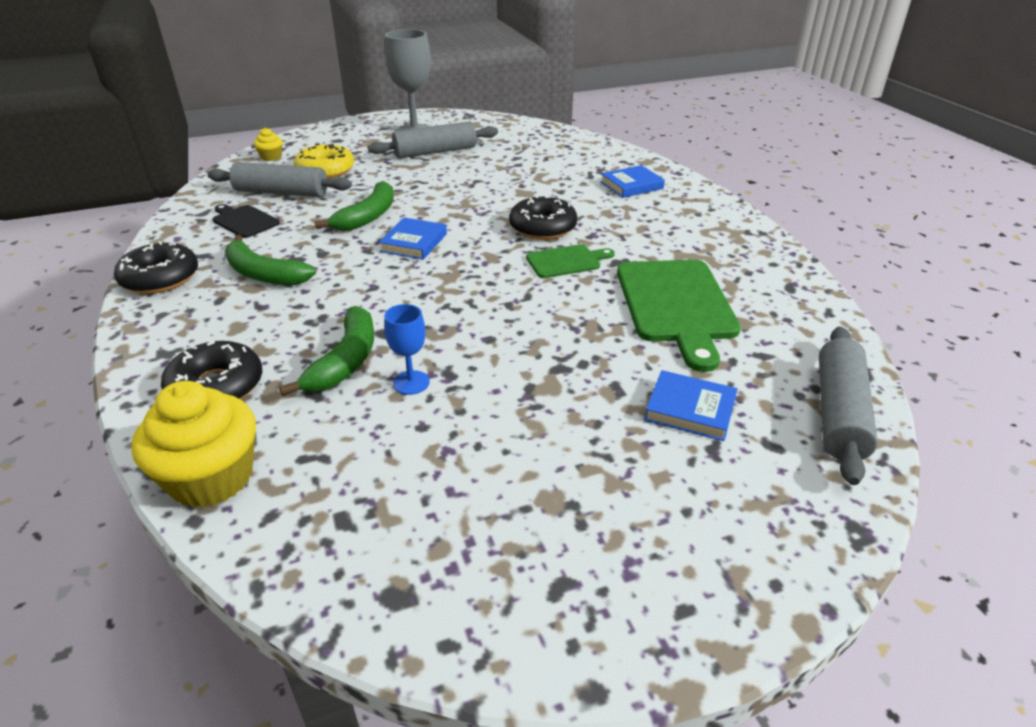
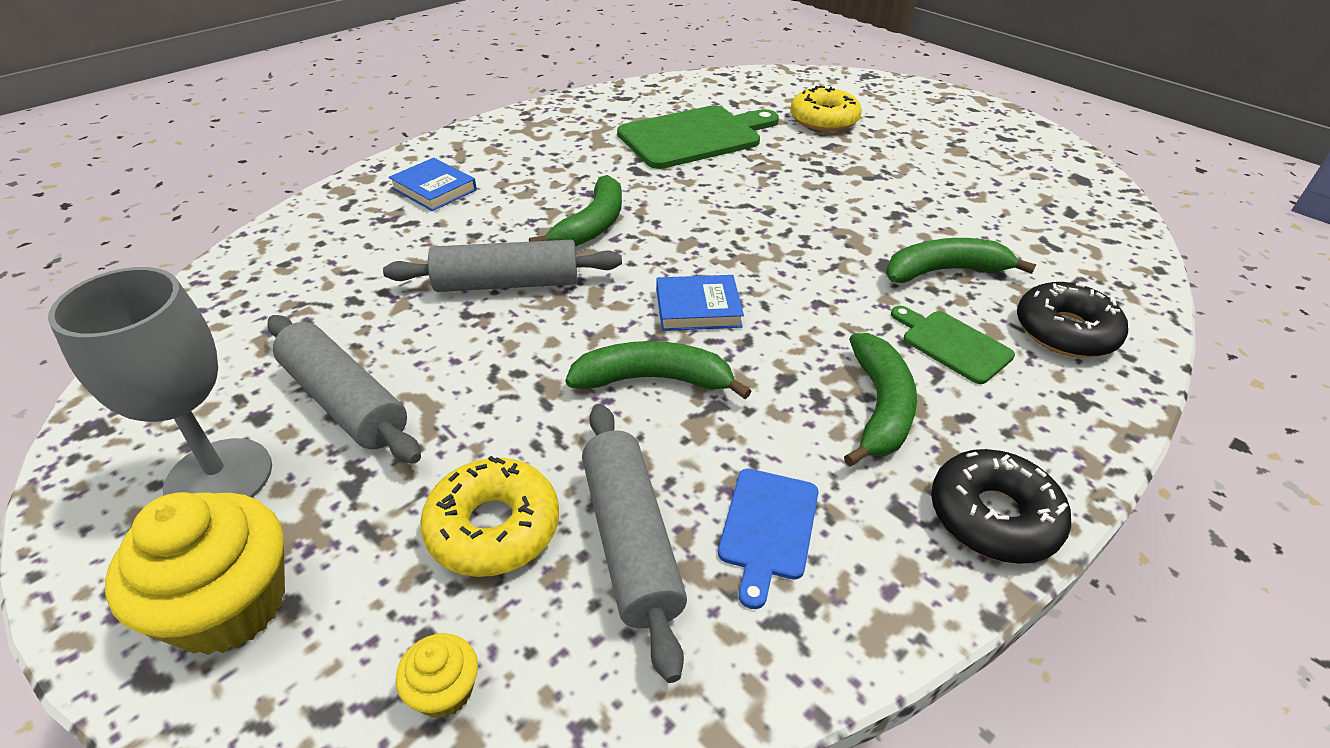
camera: 115 degrees left, 5 degrees up
yellow cupcake [132,381,256,508] -> yellow cupcake moved to [105,492,285,655]
black cutting board [213,204,280,238] -> blue cutting board [718,469,819,609]
blue goblet [384,304,430,395] -> none
black donut [509,195,577,240] -> green banana [529,175,622,247]
green cutting board [526,244,615,278] -> green cutting board moved to [891,306,1015,384]
blue book [644,370,738,441] -> yellow donut [790,86,862,132]
grey rolling pin [819,327,878,485] -> grey rolling pin moved to [383,240,622,292]

